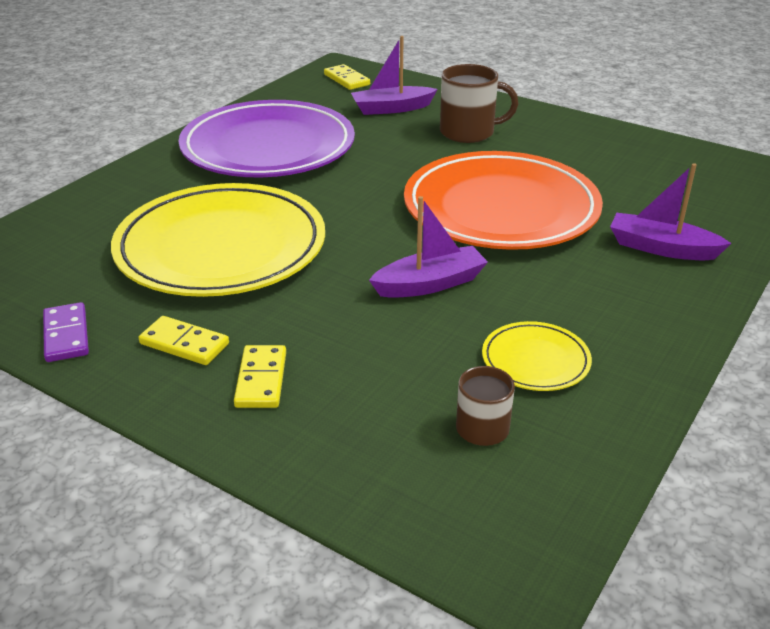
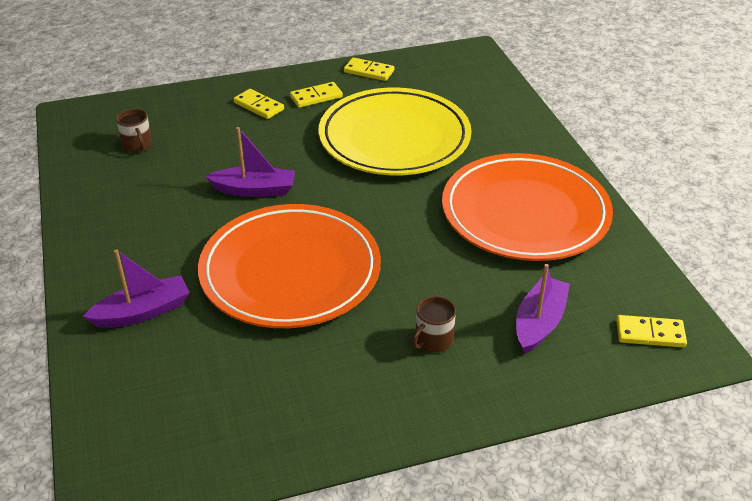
camera: 130 degrees right, 5 degrees up
purple domino [43,302,89,362] -> yellow domino [344,57,394,81]
purple plate [179,100,355,177] -> orange plate [442,153,613,261]
purple boat [369,196,488,298] -> purple boat turned 105 degrees counterclockwise [205,127,295,197]
brown mug [440,64,518,143] -> brown mug [412,296,456,352], size x0.61
yellow plate [482,321,592,391] -> none

